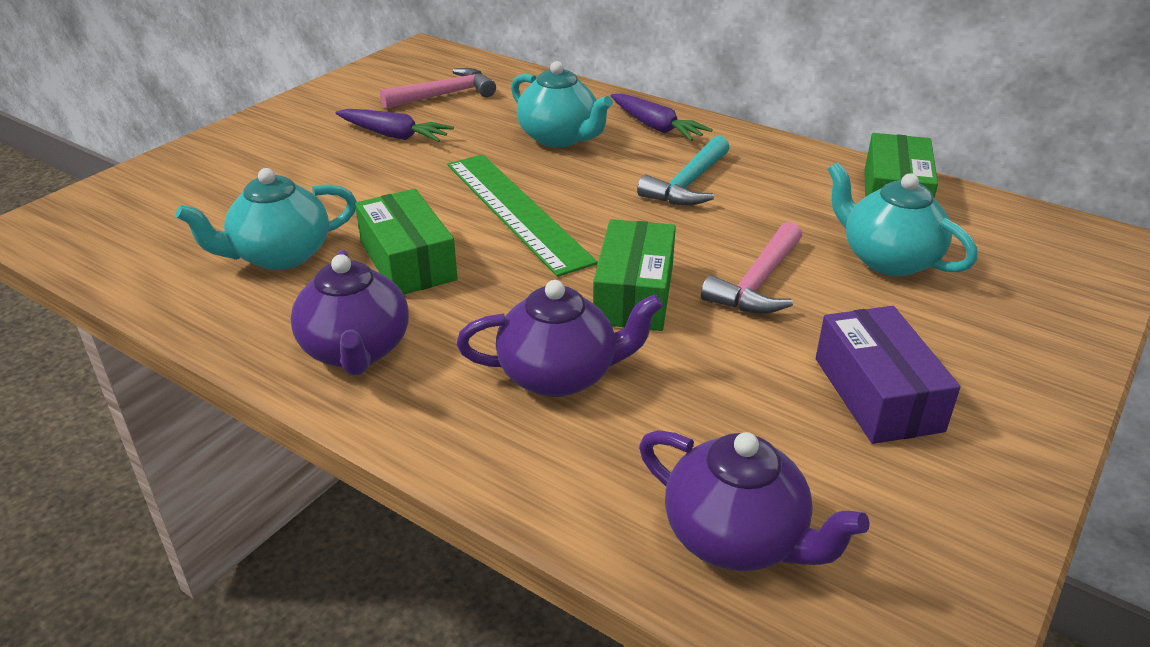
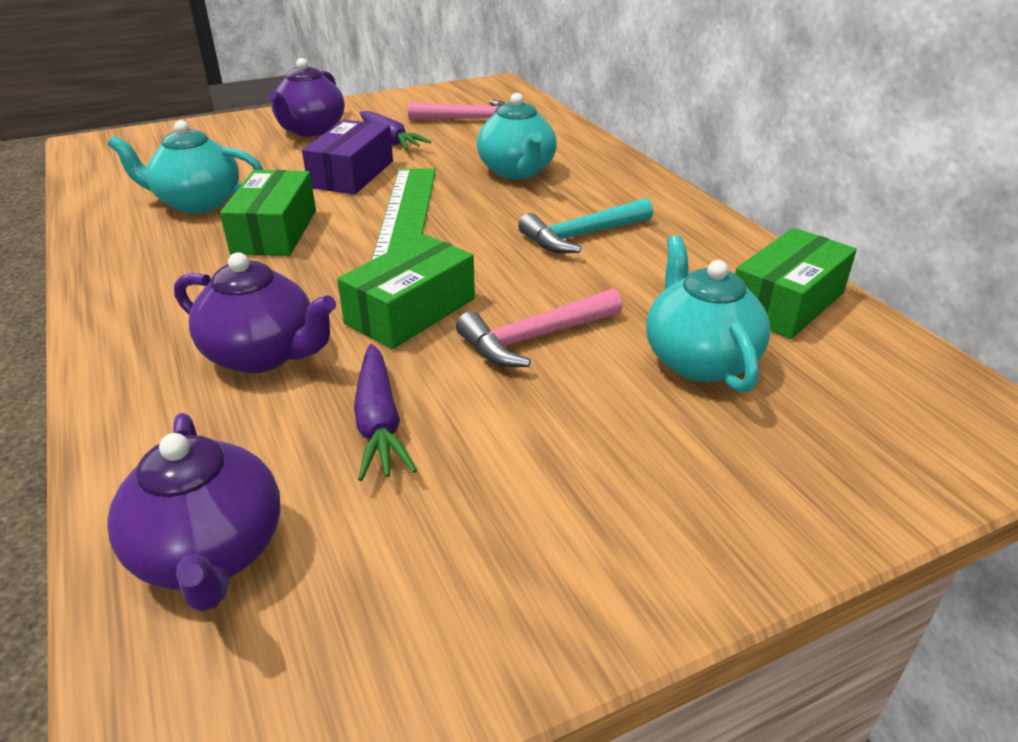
camera: 30 degrees right, 0 degrees up
purple teapot [291,250,408,376] -> purple teapot moved to [268,58,345,136]
purple carrot [610,93,713,141] -> purple carrot moved to [354,344,417,481]
purple box [816,306,960,444] -> purple box moved to [302,120,393,194]

